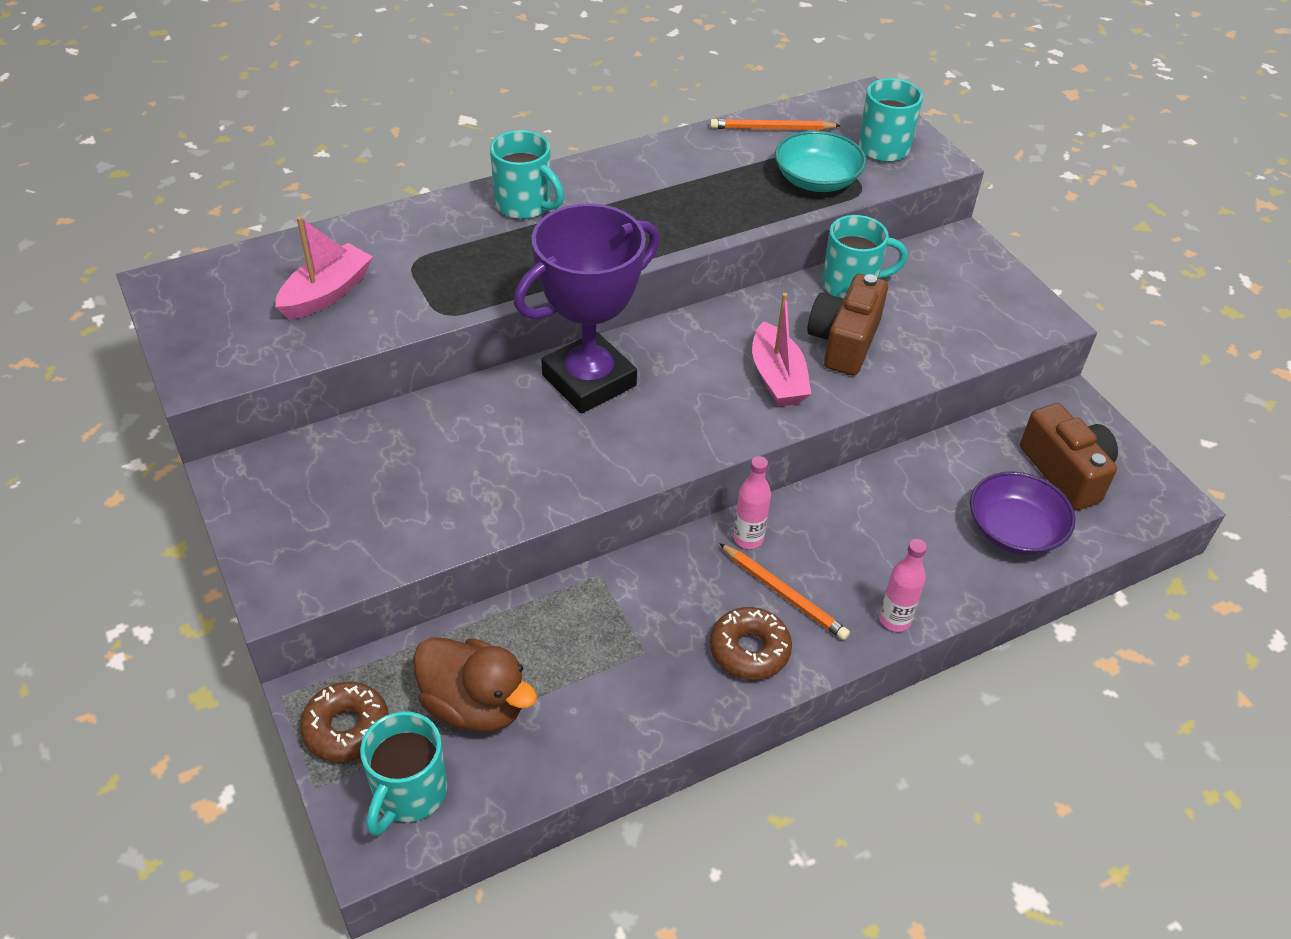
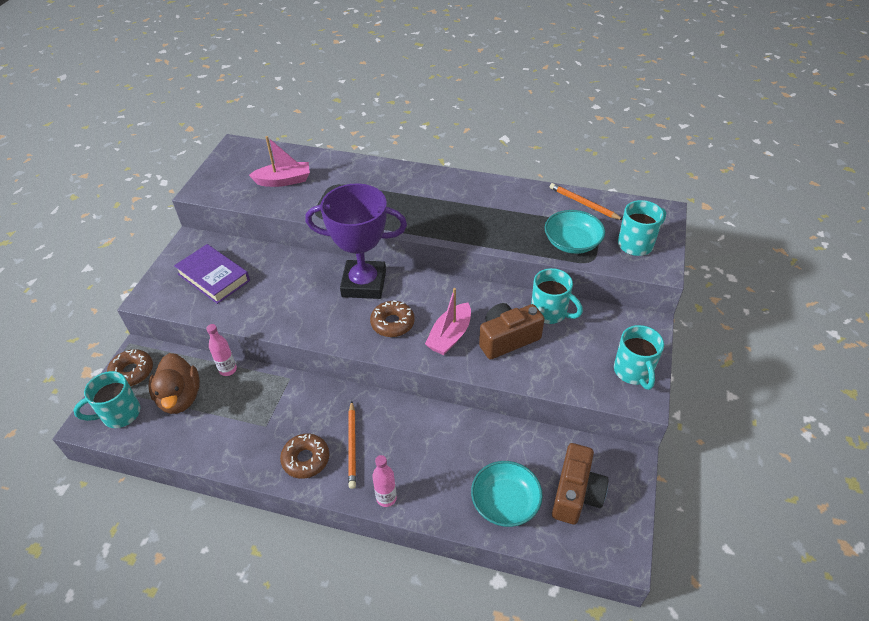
camera: 45 degrees right, 0 degrees up
turquoise mug [490,130,564,219] -> turquoise mug moved to [614,325,664,390]
pink bottle [733,456,771,549] -> pink bottle moved to [206,324,237,376]
purple bowl [970,471,1076,555] -> turquoise bowl [471,461,543,527]
none -> purple book [174,244,250,304]
none -> brown donut [370,300,415,337]

